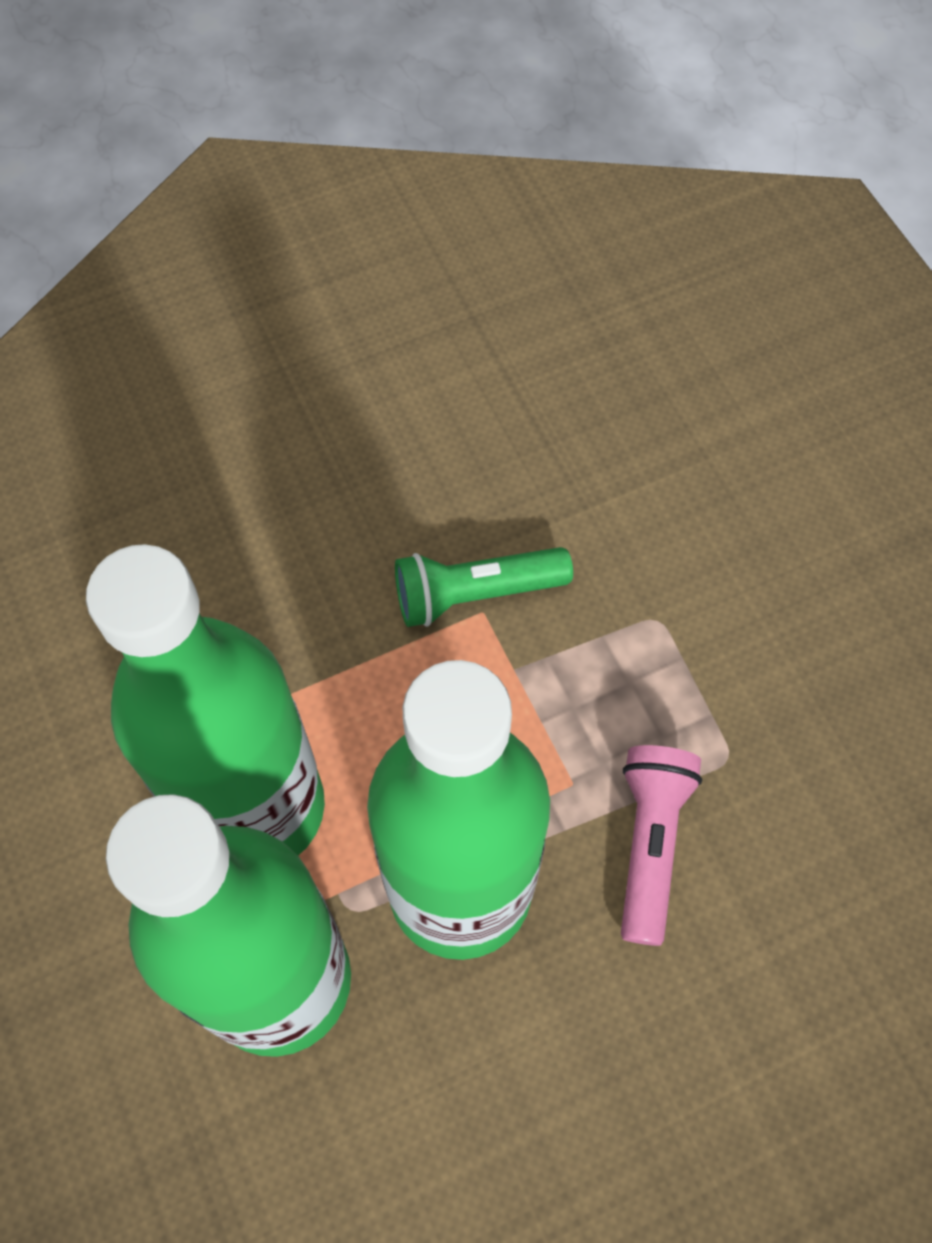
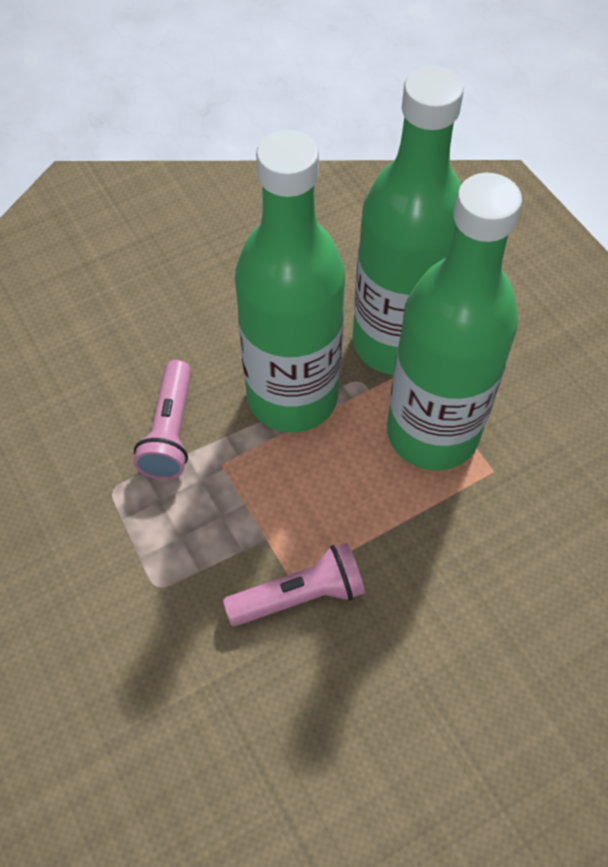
camera: 175 degrees right, 5 degrees down
green flashlight [395,547,573,627] -> pink flashlight [223,543,365,626]

